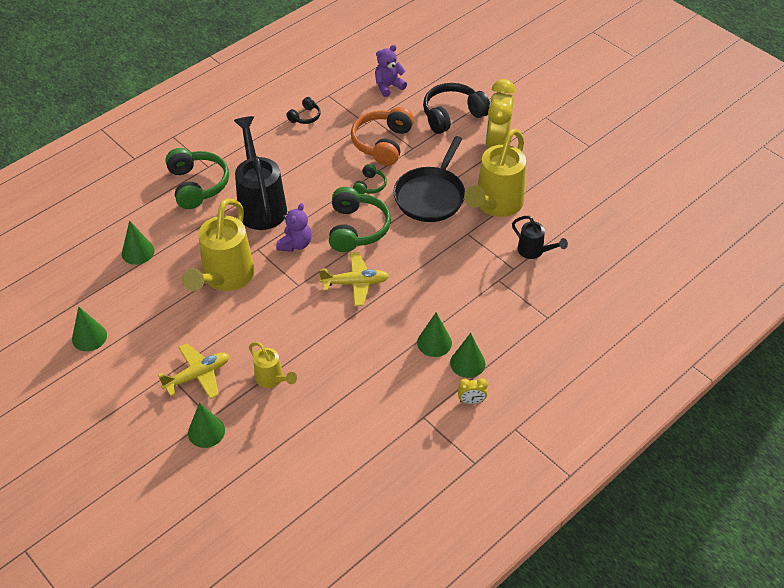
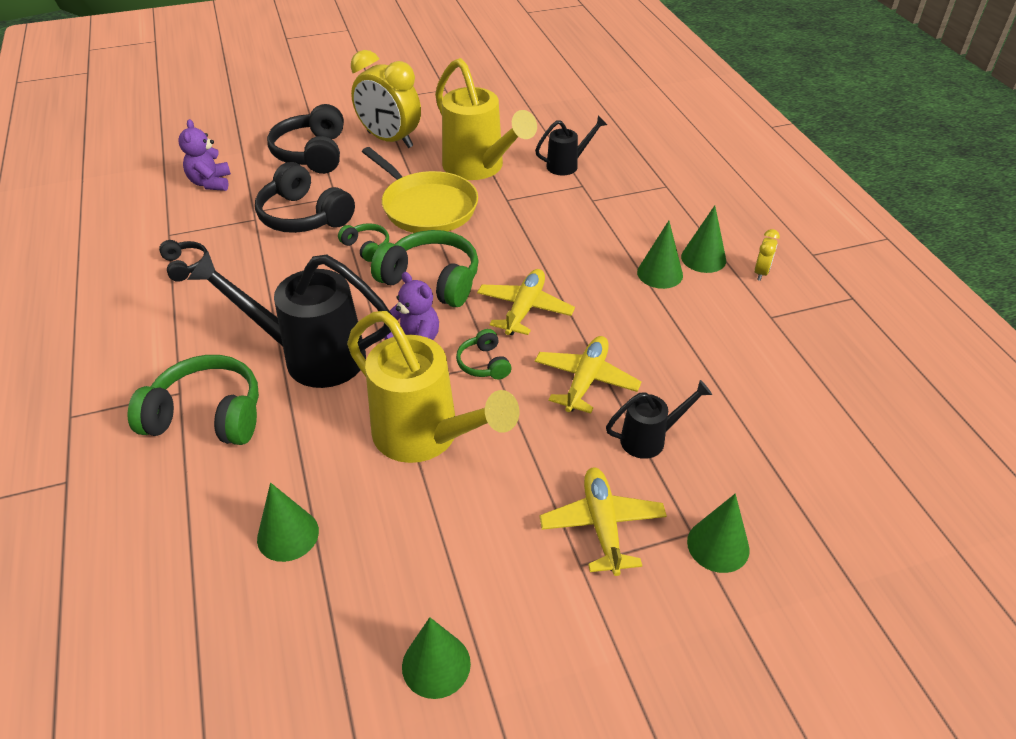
camera: 65 degrees left, 5 degrees down
yellow watering can [249,342,297,388] -> black watering can [606,380,712,459]
orange headphones [351,107,414,166] -> black headphones [255,162,355,233]
black pan [394,136,465,222] -> yellow pan [362,147,478,233]
none -> green headphones [456,329,511,379]
none -> yellow plane [535,336,641,414]

